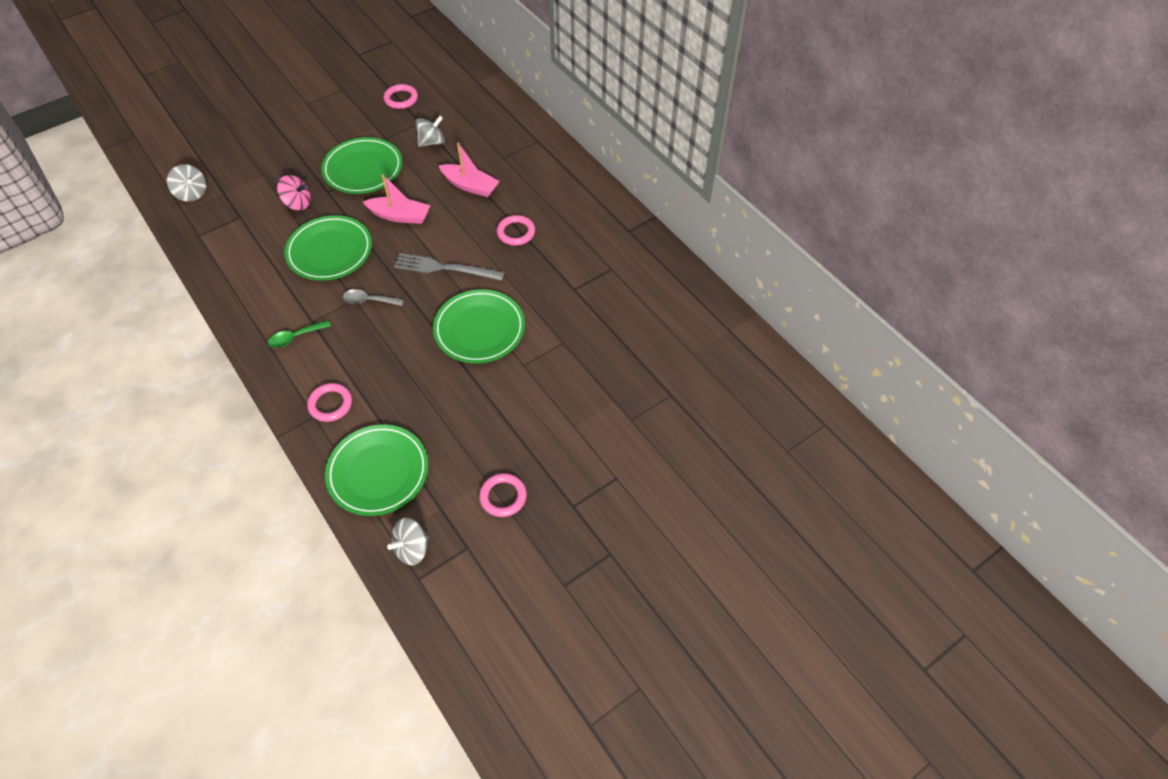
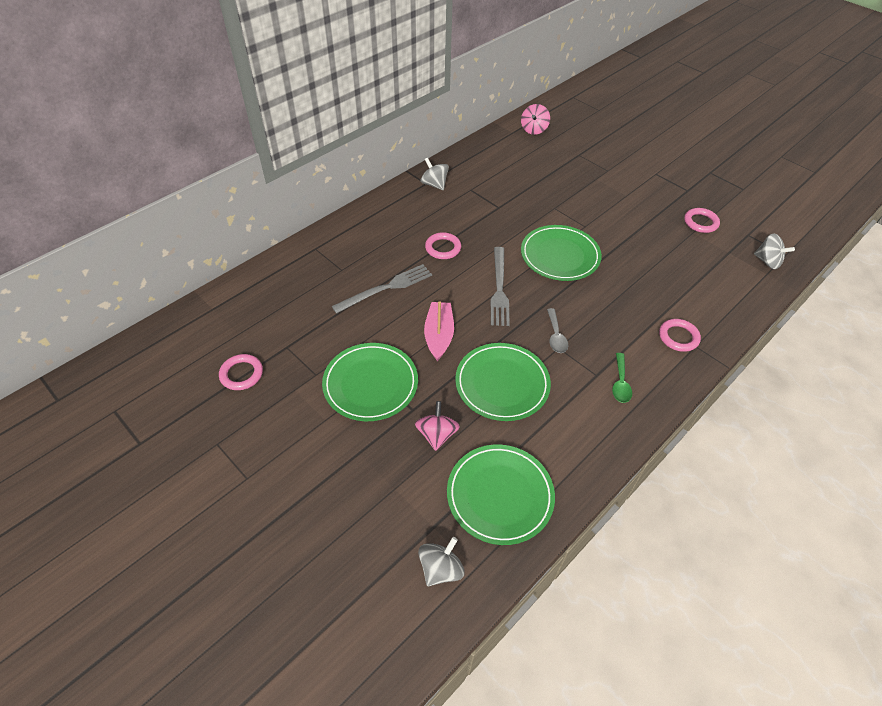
camera: 100 degrees left, 5 degrees down
green spoon [268,320,331,348] -> green spoon turned 45 degrees clockwise [612,353,632,403]
green plate [325,425,429,516] -> green plate moved to [447,445,555,545]
grey spinning top [416,116,445,147] -> grey spinning top moved to [420,158,449,190]
pink boat [439,142,500,197] -> grey fork [332,264,432,314]
none -> pink spinning top [521,104,550,135]

